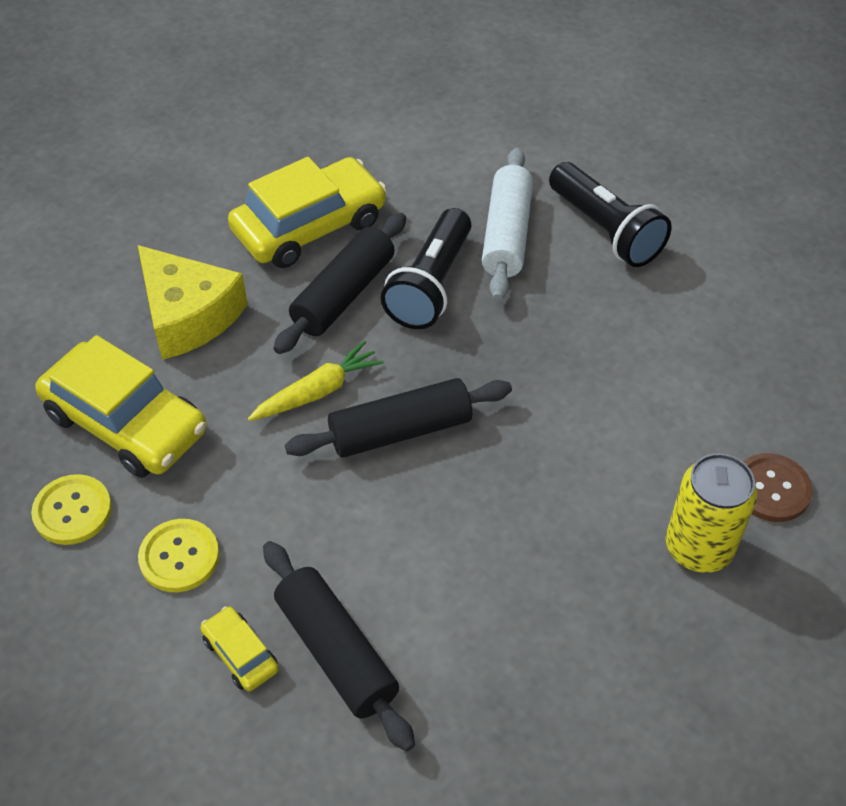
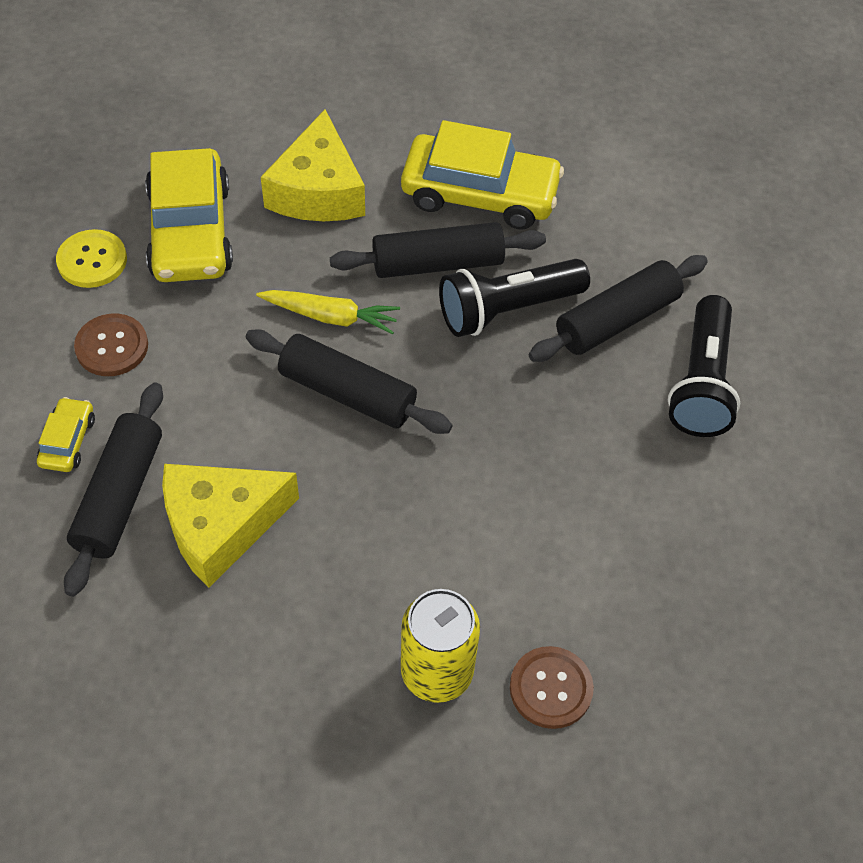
camera: 45 degrees right, 5 degrees up
yellow button [138,519,219,592] -> brown button [74,314,148,376]
white rolling pin [482,148,533,300] -> black rolling pin [529,255,708,362]
none -> yellow cheese [162,464,299,588]

